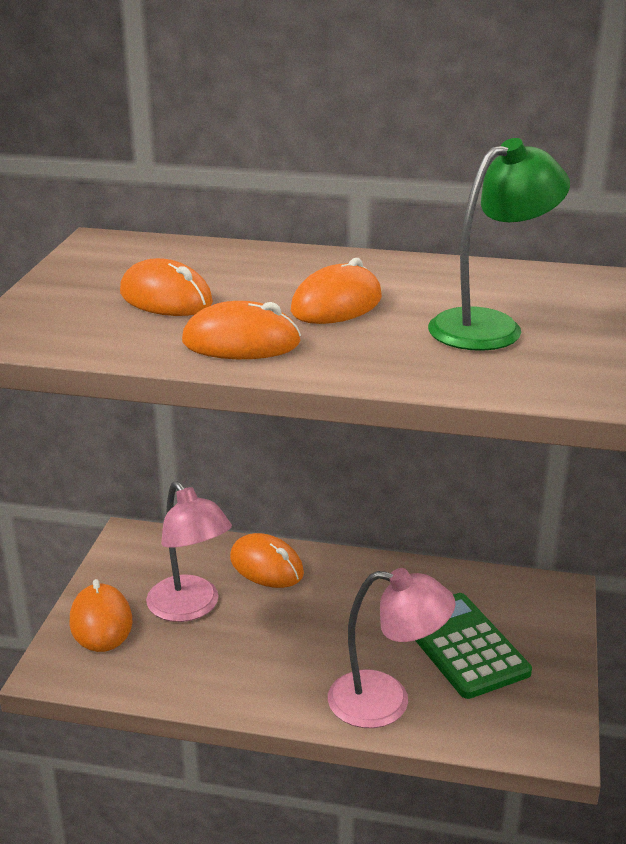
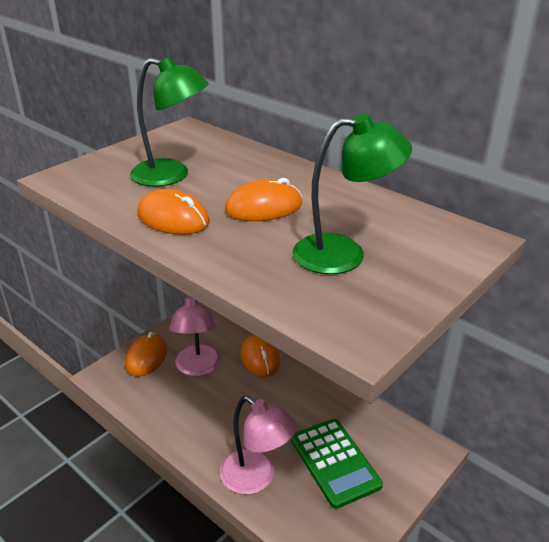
camera: 30 degrees right, 5 degrees up
orange mouse [120,258,213,316] -> green lamp [130,57,209,187]
green calculator [415,593,532,699] -> green calculator turned 150 degrees clockwise [291,419,383,509]

